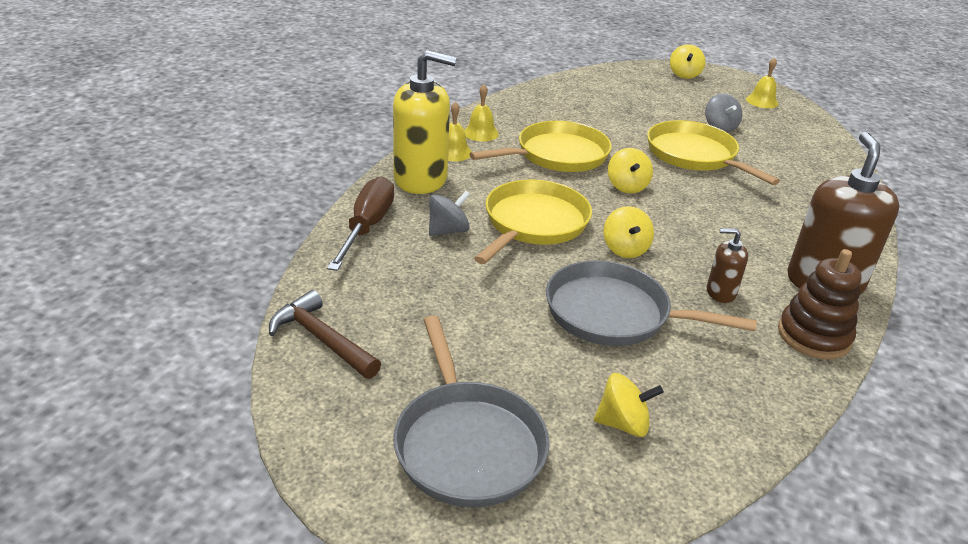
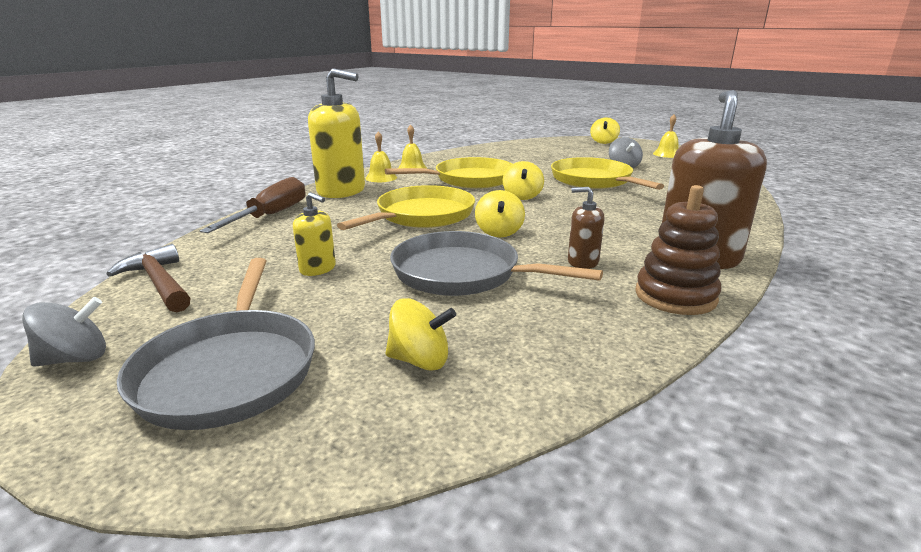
camera: 10 degrees right, 10 degrees down
grey spinning top [429,191,470,236] -> grey spinning top moved to [22,297,106,367]
none -> yellow soap dispenser [293,192,336,276]

